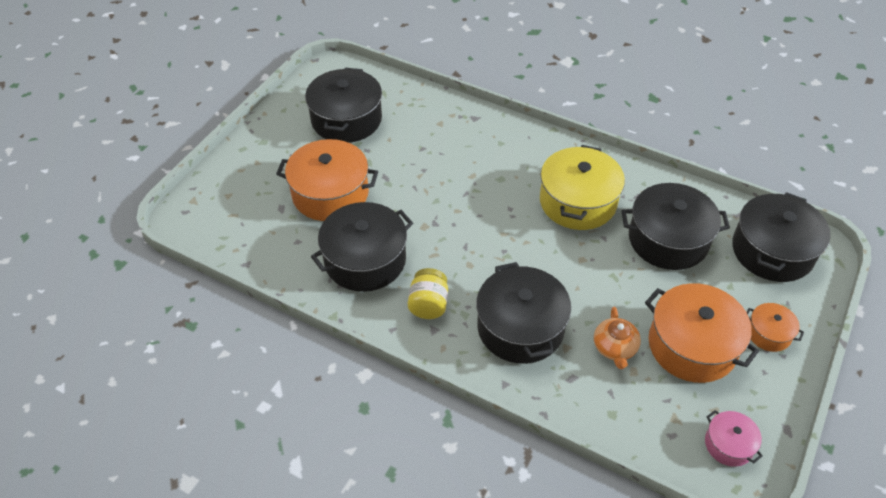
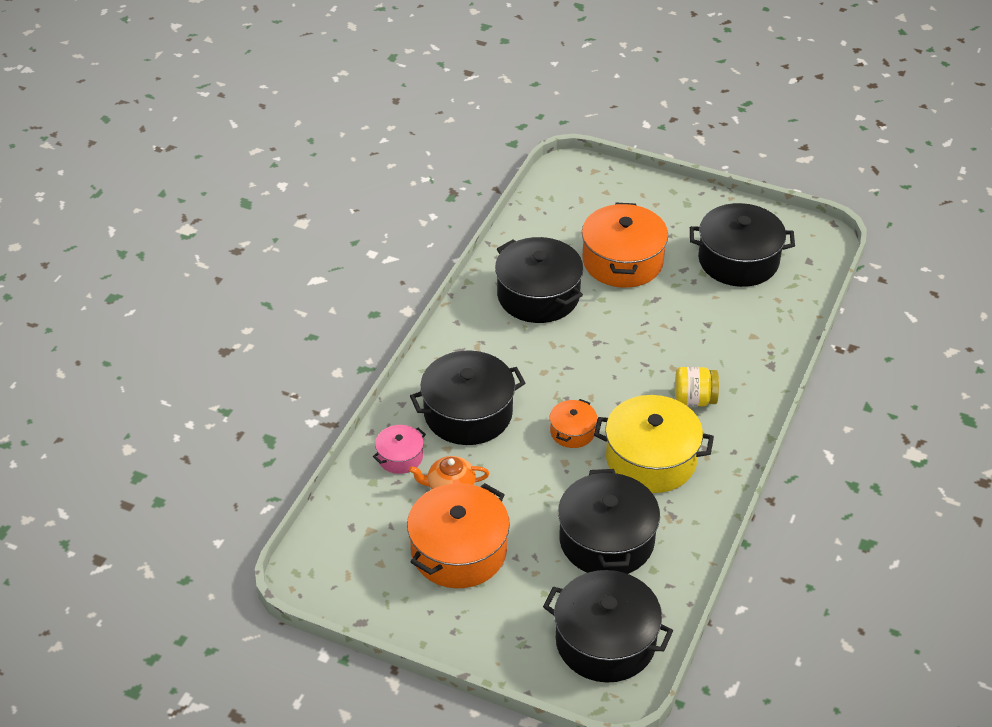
camera: 85 degrees right, 5 degrees down
yellow jar [408,268,448,319] -> yellow jar moved to [675,367,719,407]
pink pot [705,410,763,467] -> pink pot moved to [373,425,426,474]
orange pot [747,303,804,352] -> orange pot moved to [550,399,597,448]

